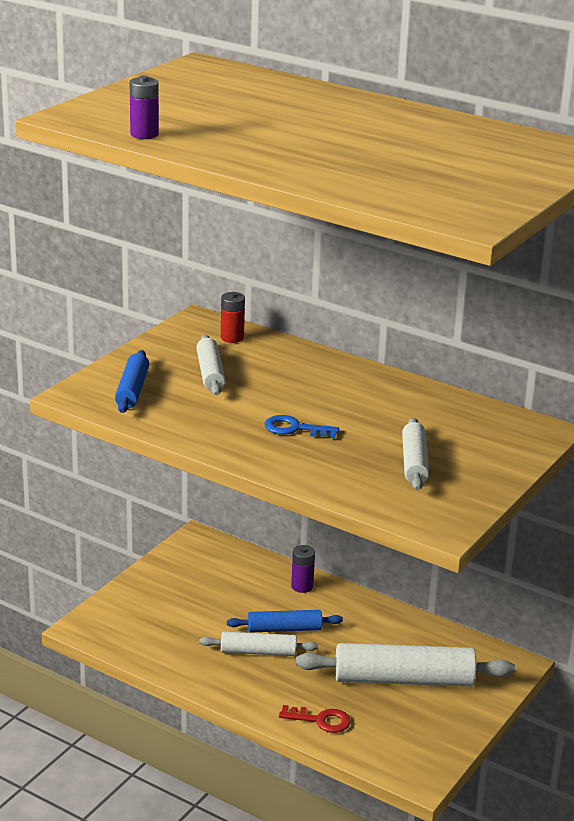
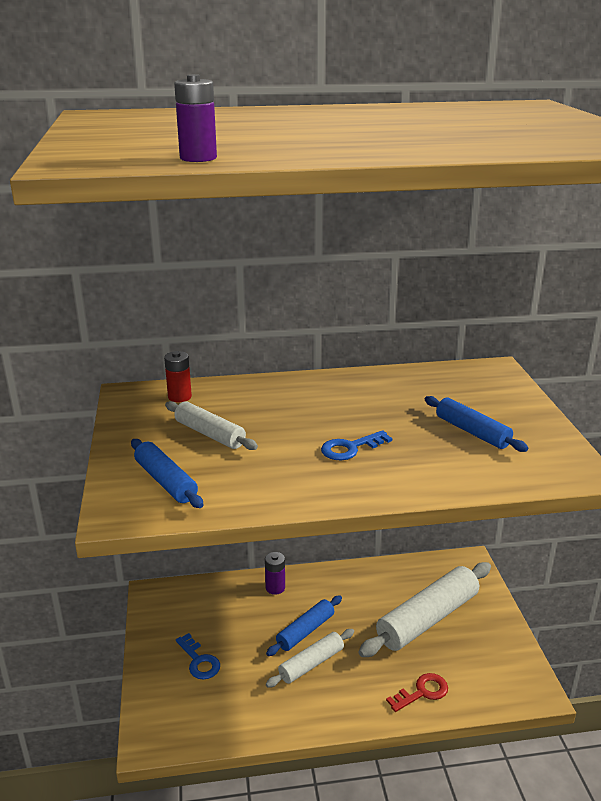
camera: 40 degrees left, 0 degrees up
white rolling pin [402,418,429,490] -> blue rolling pin [425,396,528,452]
none -> blue key [176,633,220,680]

